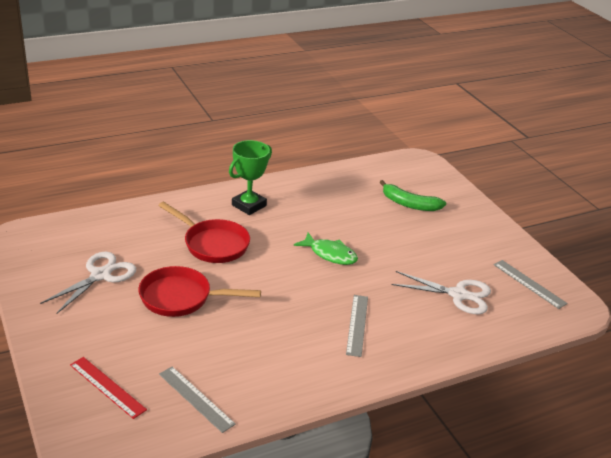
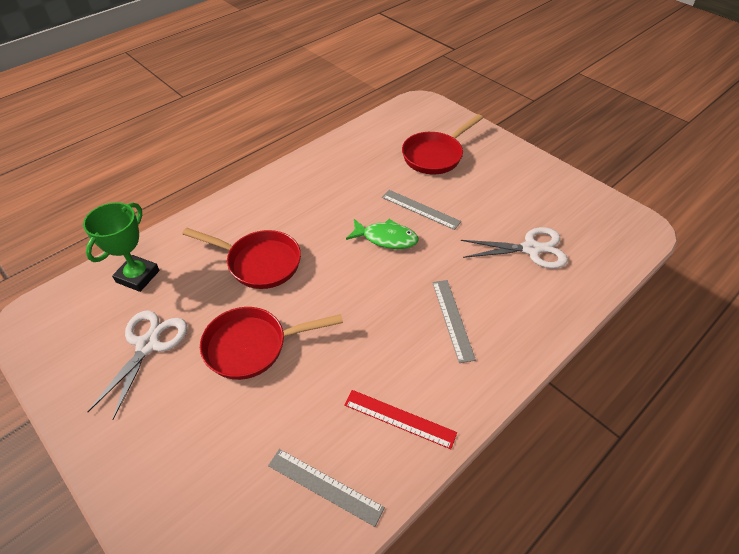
camera: 15 degrees left, 15 degrees up
red ruler [70,357,147,419] -> red ruler moved to [344,390,457,449]
green trophy [229,140,272,215] -> green trophy moved to [83,202,160,292]
green banana [380,180,446,211] -> red pan [402,114,483,174]
grey ruler [493,260,568,309] -> grey ruler moved to [382,190,461,230]

